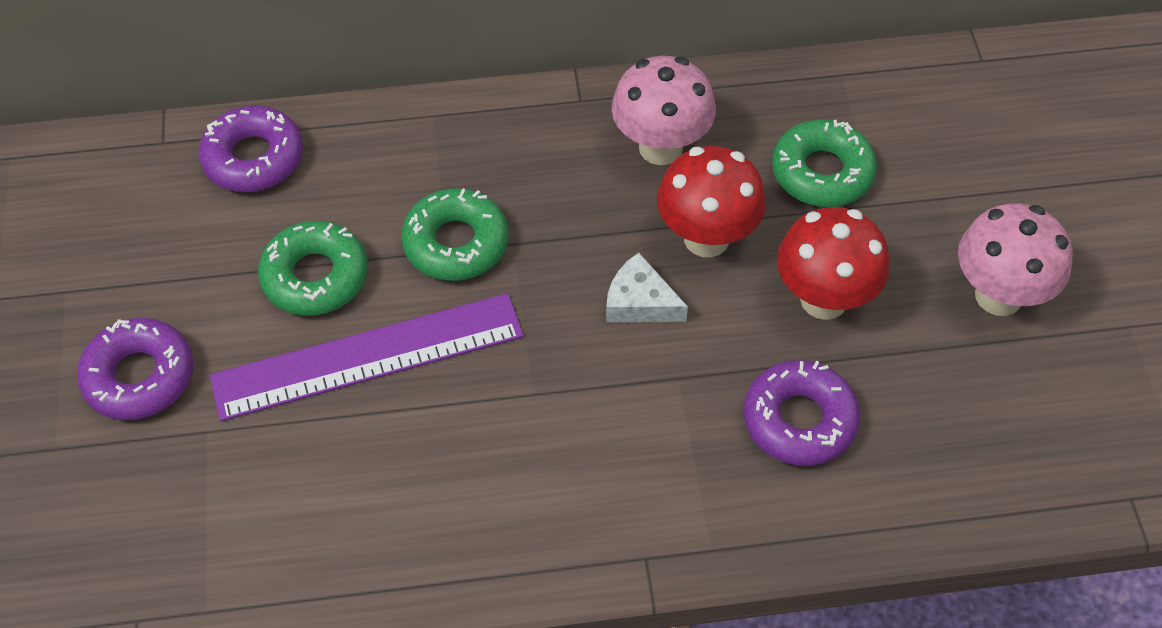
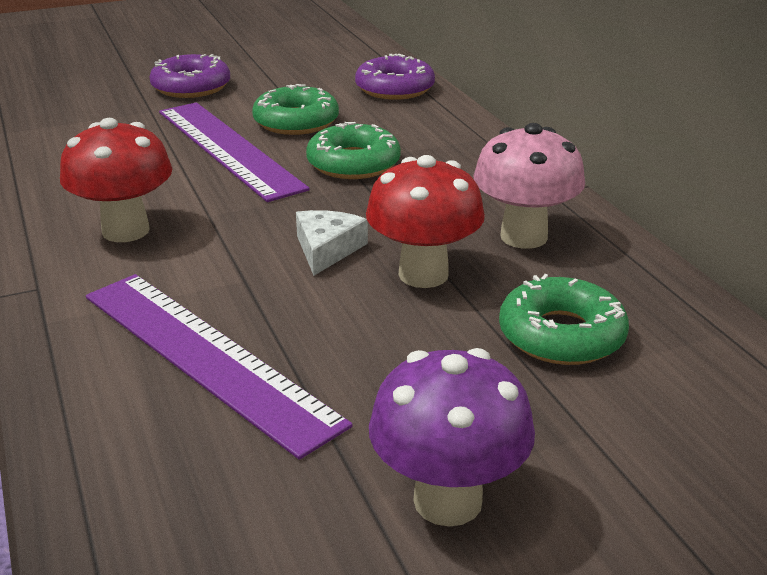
camera: 75 degrees right, 25 degrees down
purple donut [744,360,860,466] -> purple ruler [86,274,353,460]
red mushroom [777,207,890,320] -> red mushroom moved to [60,118,172,242]
pink mushroom [958,204,1073,316] -> purple mushroom [369,348,535,527]

